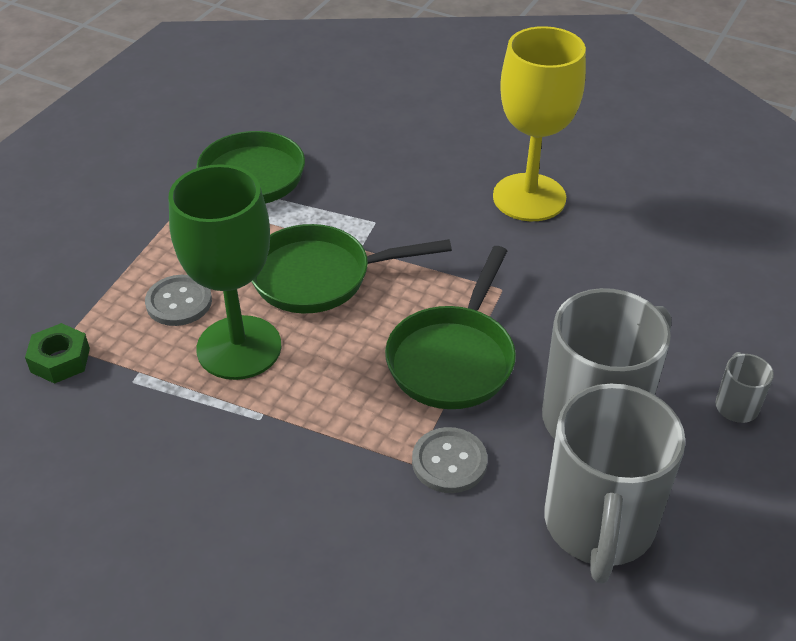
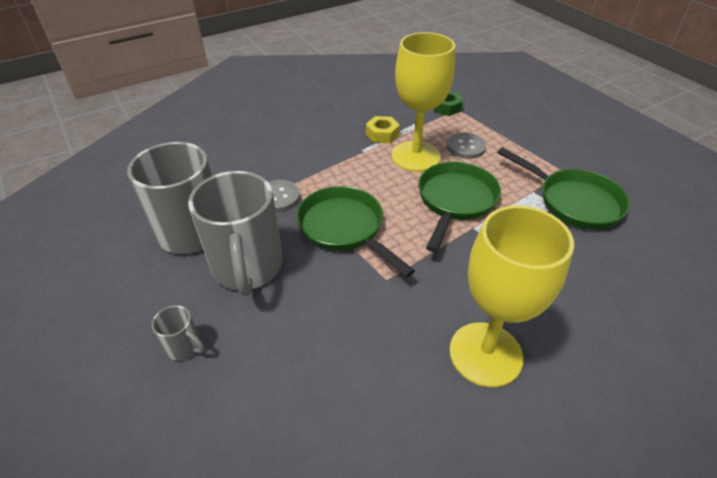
camera: 120 degrees right, 0 degrees up
green goblet [169,164,282,380] -> yellow goblet [392,32,455,172]
none -> yellow nut [366,116,400,143]

